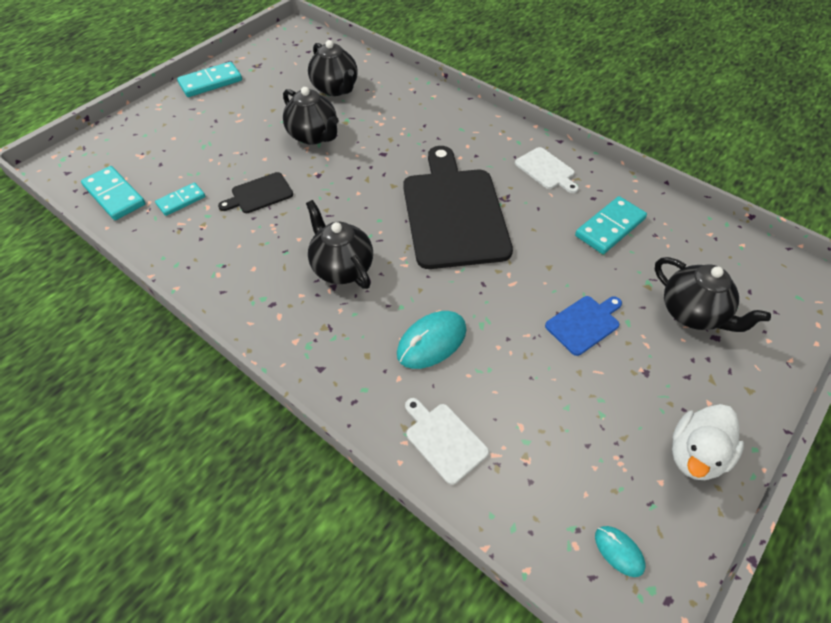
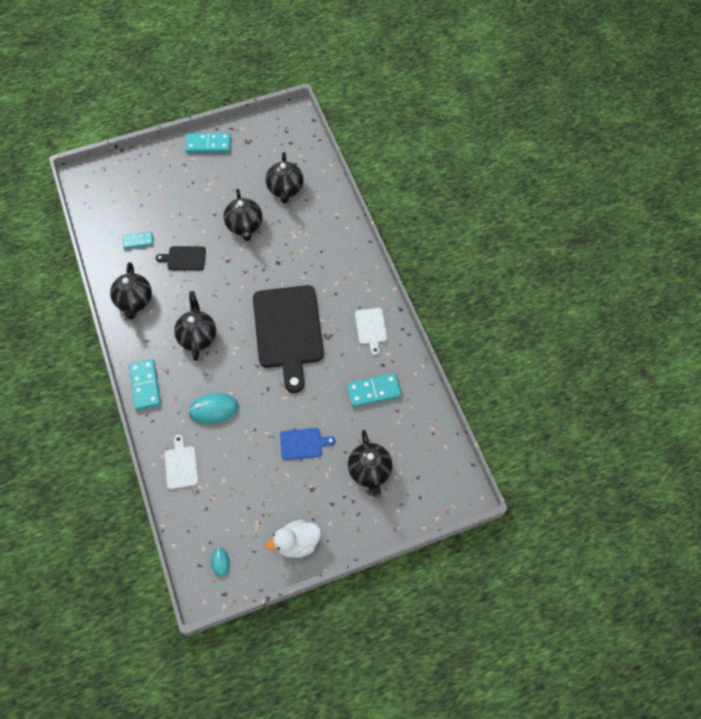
camera: 30 degrees right, 10 degrees up
turquoise domino [81,166,146,220] -> turquoise domino moved to [129,359,161,410]
black cutting board [403,146,513,269] -> black cutting board turned 150 degrees clockwise [253,285,324,393]
none -> black teapot [110,262,152,320]

